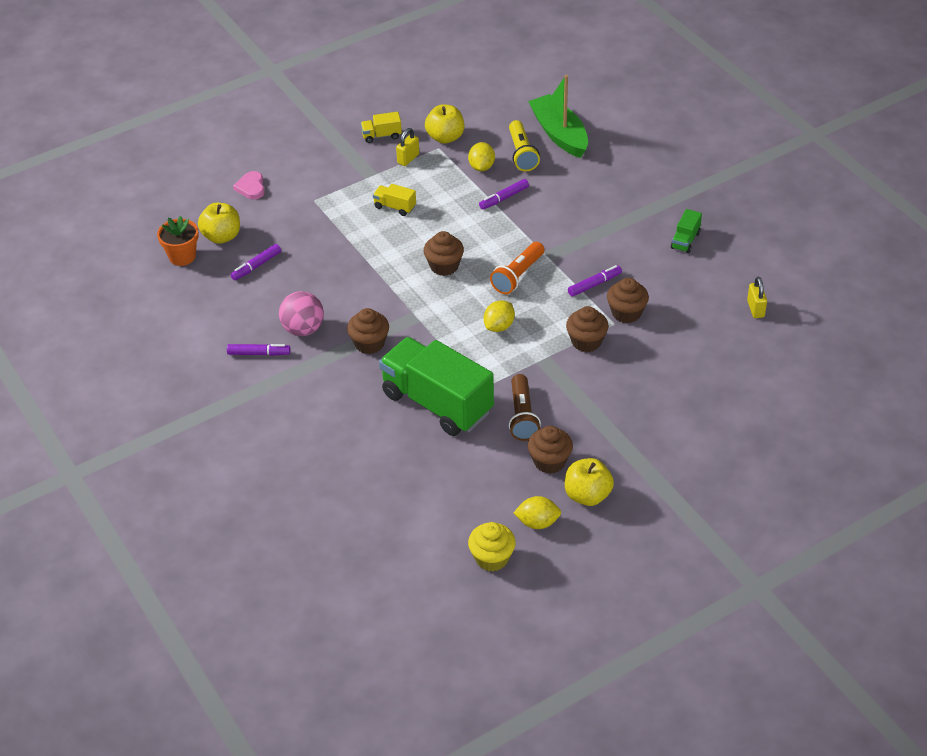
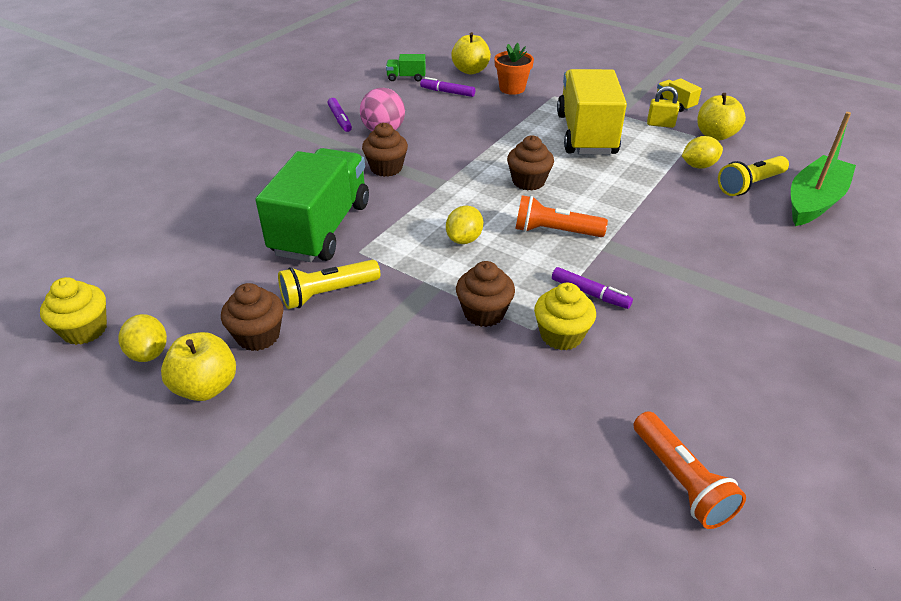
camera: 65 degrees right, 5 degrees down
orange flower pot [157,216,199,266] -> orange flower pot moved to [494,43,534,95]
pink heart [233,171,265,199] -> none
yellow truck [373,184,416,216] -> yellow truck [557,69,627,155], size x2.46
purple marker [479,179,529,209] -> none
yellow lemon [484,300,515,332] -> yellow lemon turned 75 degrees counterclockwise [446,205,483,244]
brown flashlight [509,374,541,441] -> yellow flashlight [278,260,380,309]
brown cupcake [607,278,649,323] -> yellow cupcake [534,283,596,350]
green truck [671,209,702,253] -> green truck moved to [386,54,426,81]
yellow padlock [747,277,767,318] -> orange flashlight [633,411,746,529]

